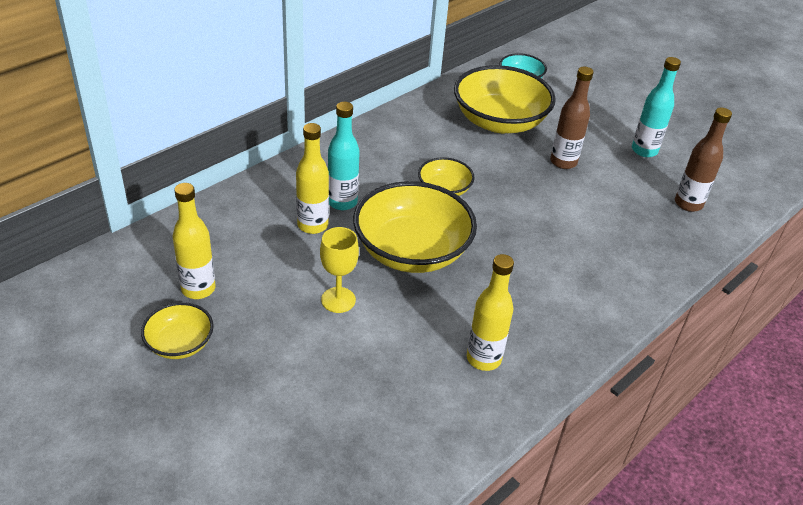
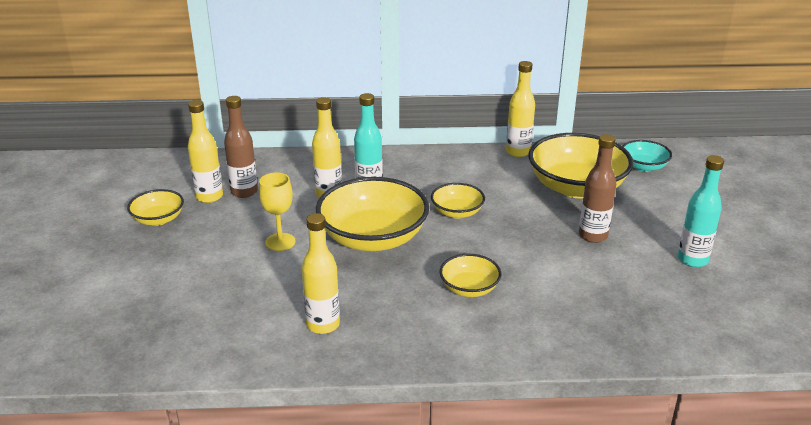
camera: 45 degrees right, 10 degrees down
brown bottle [675,108,732,212] -> brown bottle moved to [224,96,258,198]
none -> yellow bowl [439,254,501,297]
none -> yellow bottle [506,61,535,157]

